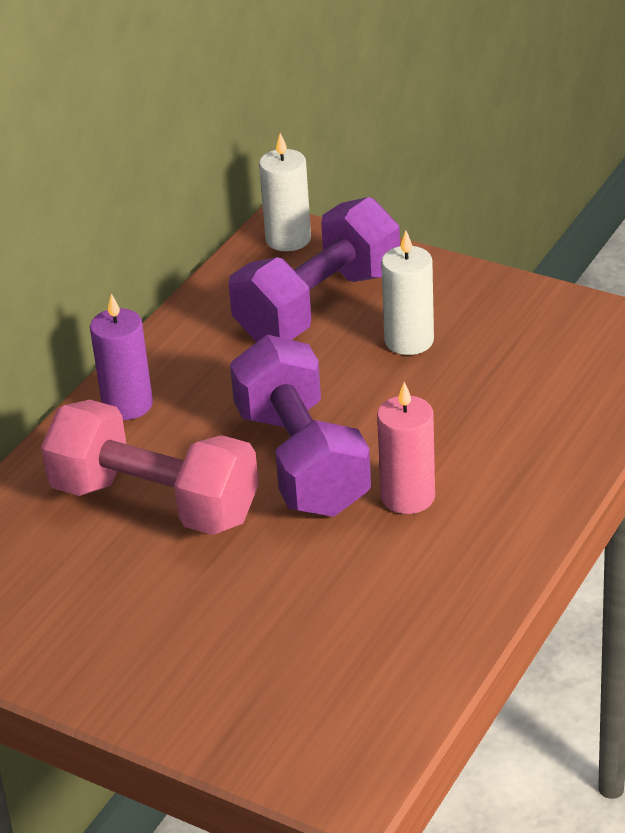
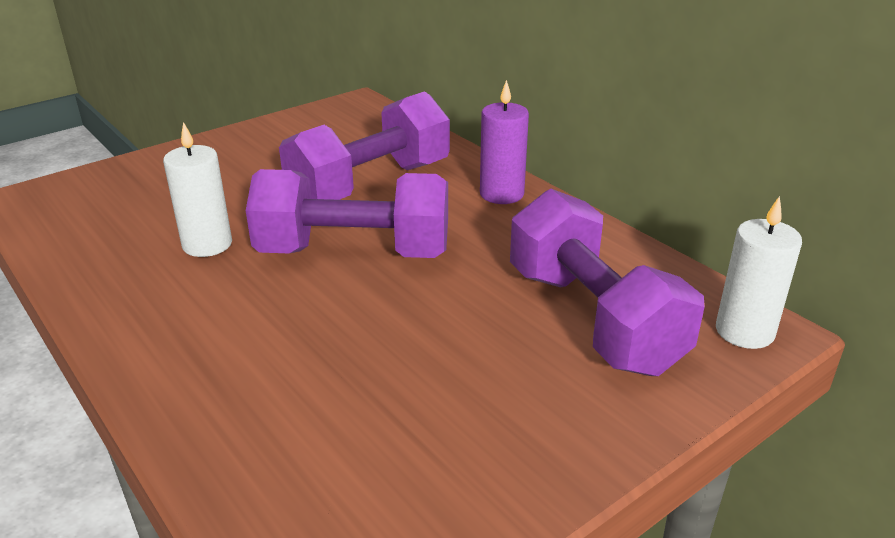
camera: 110 degrees right, 5 degrees down
pink dumbbell [41,400,259,535] -> purple dumbbell [279,91,450,200]
pink candle [377,382,435,514] -> none
white candle [381,231,434,355] -> white candle moved to [163,122,232,257]

